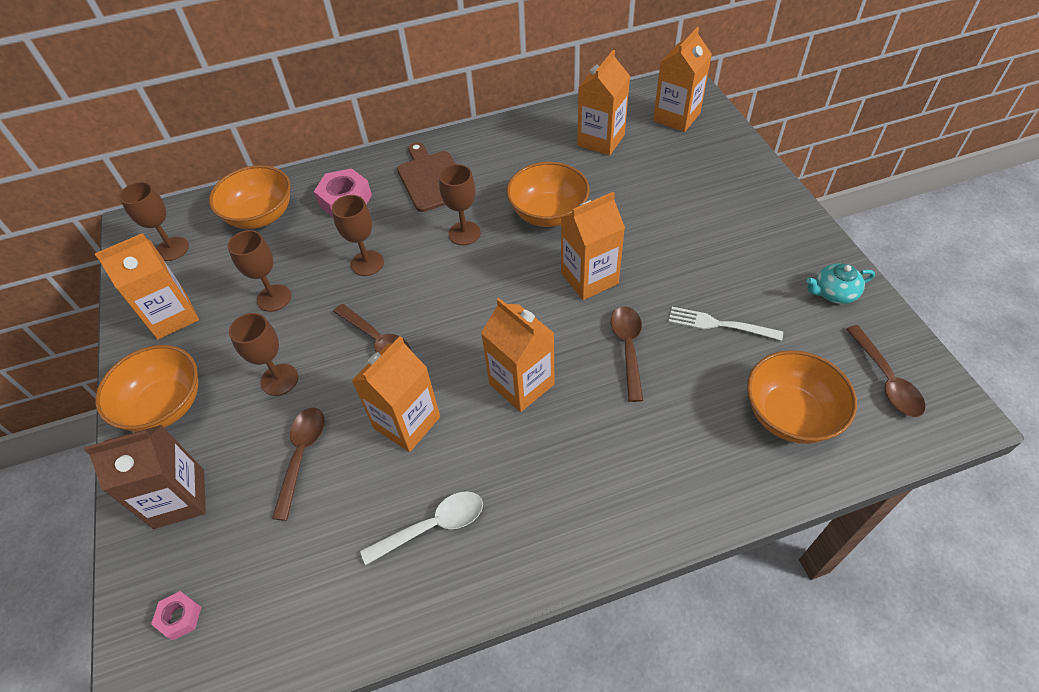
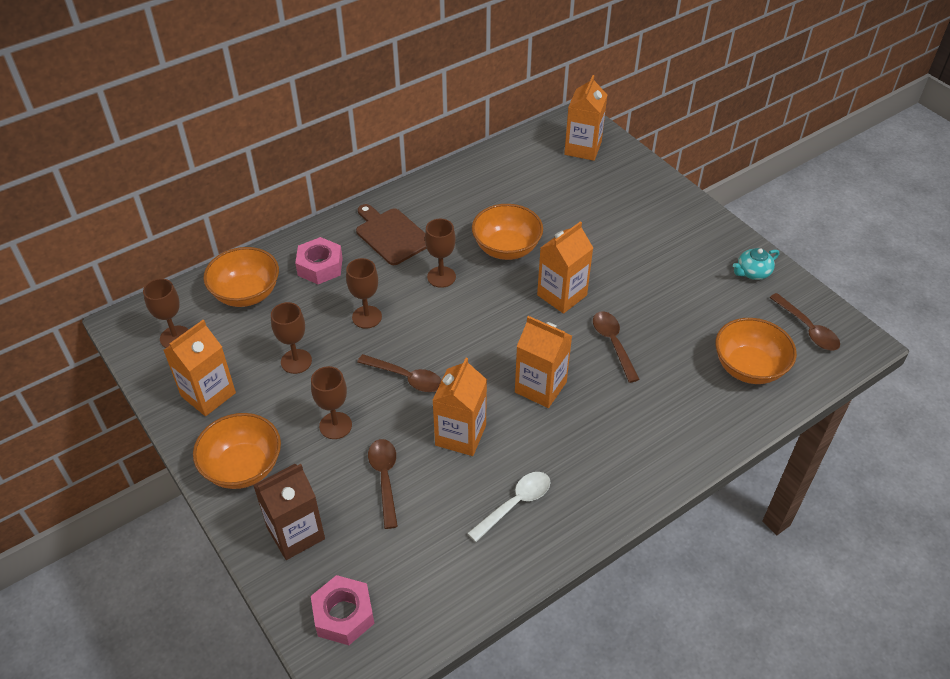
camera: 20 degrees left, 5 degrees down
pink nut [151,591,201,640] -> pink nut [311,575,375,645], size x1.83
orange carton [577,50,630,156] -> none
white fork [669,307,783,341] -> none

